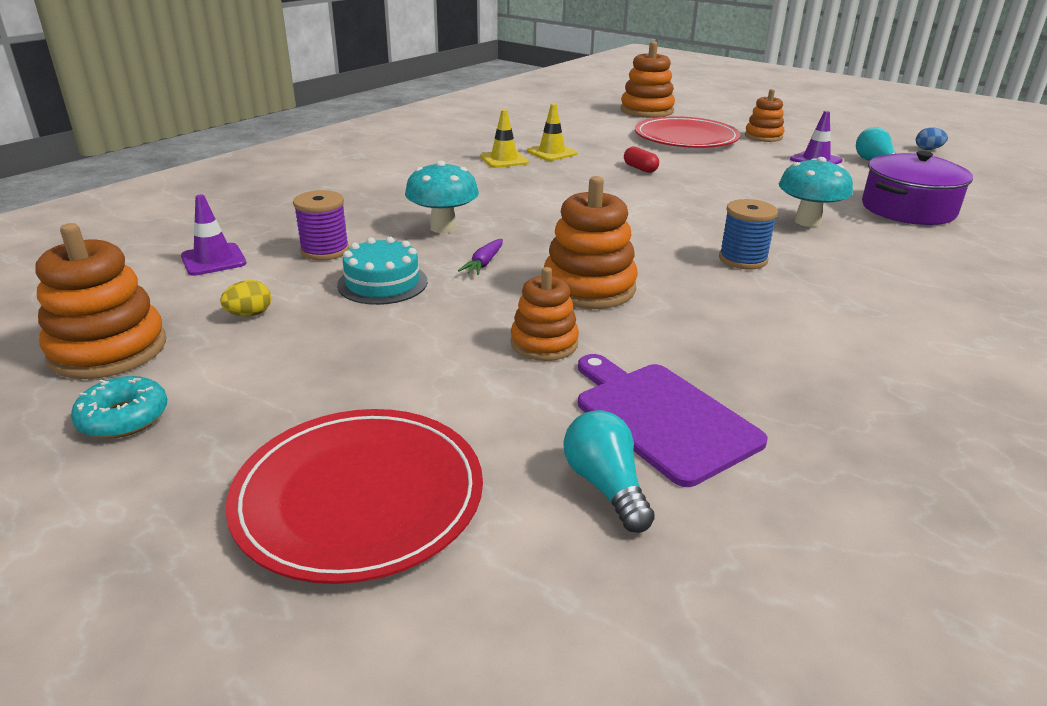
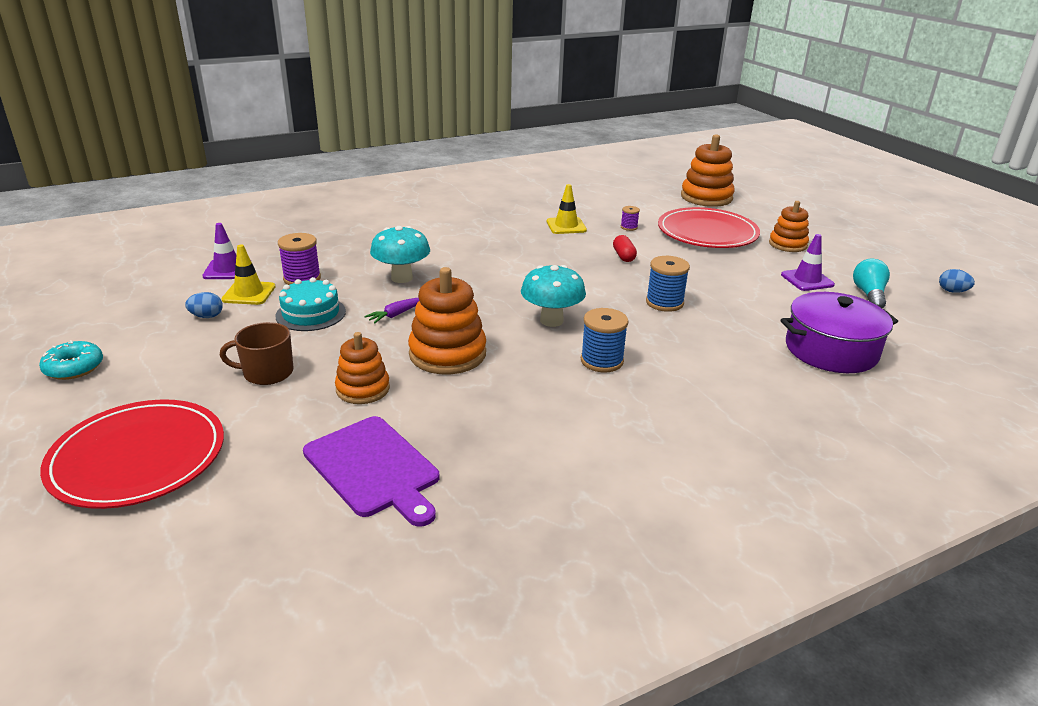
camera: 25 degrees right, 0 degrees up
orange stacking toy [35,223,166,379] -> none
yellow egg [220,280,271,316] -> blue egg [185,292,223,318]
yellow traffic cone [480,109,529,168] -> yellow traffic cone moved to [221,244,275,305]
turquoise light bulb [564,410,655,533] -> none
purple cutting board [578,354,768,487] -> purple cutting board turned 150 degrees clockwise [303,416,440,527]
turquoise mushroom [779,157,853,227] -> turquoise mushroom moved to [521,265,586,327]
none -> brown mug [220,322,293,385]
none -> purple spool [621,206,640,231]
none -> blue spool [646,256,690,312]

